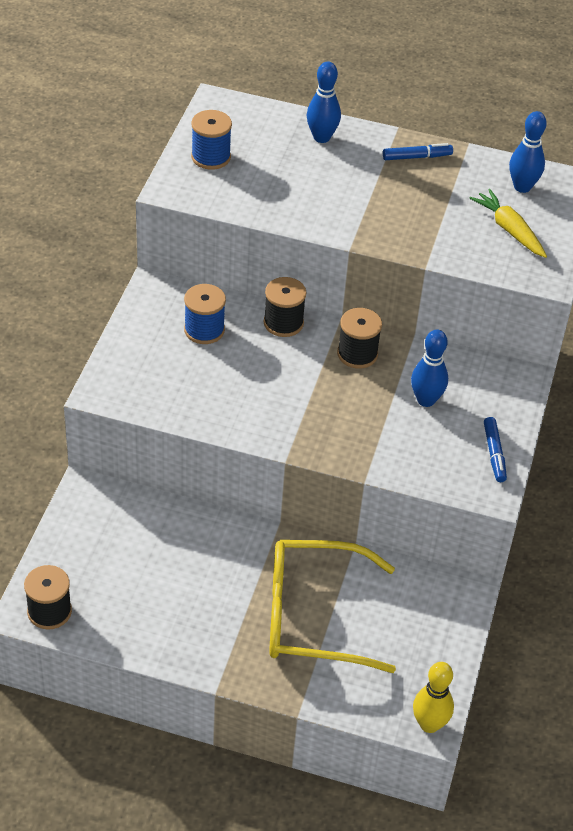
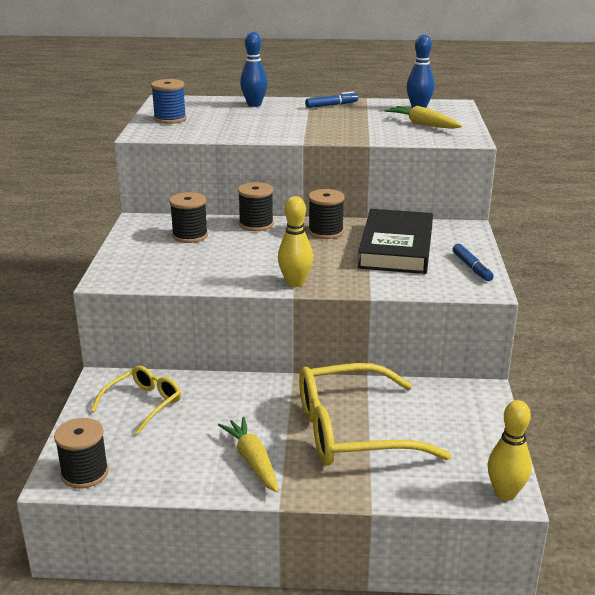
camera: 10 degrees left, 20 degrees down
blue spool [184,284,226,344] -> black spool [169,192,208,243]
blue bowling pin [411,329,448,407] -> black book [358,209,433,274]
none -> yellow glasses [91,366,181,435]
none -> yellow carrot [218,417,278,493]
none -> yellow bowling pin [278,196,313,287]

